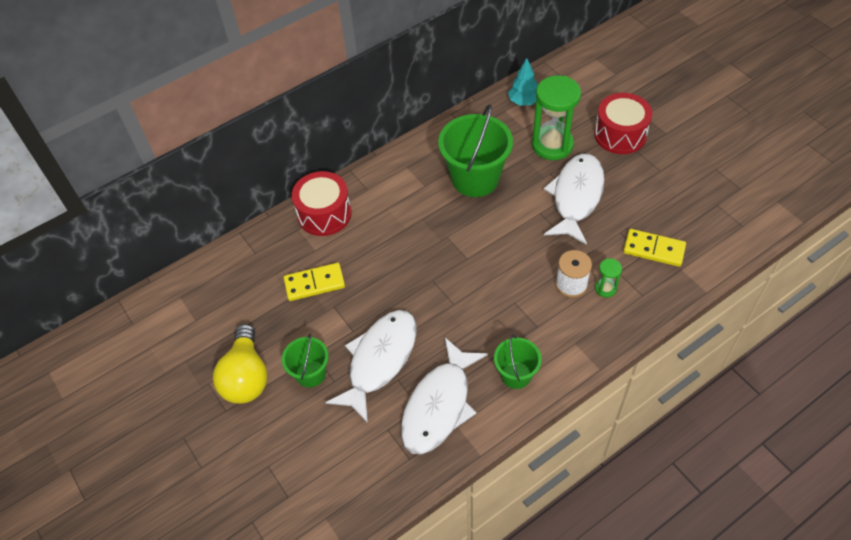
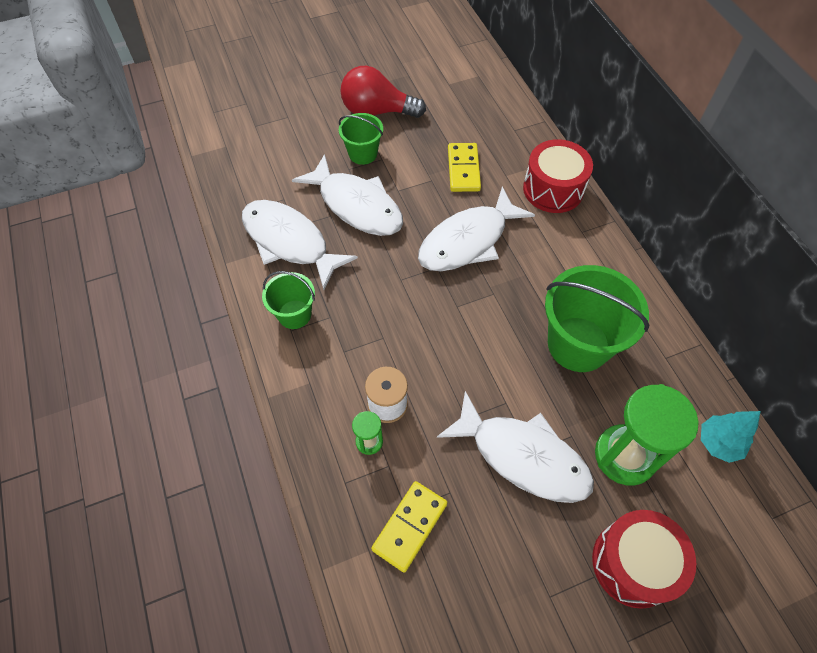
camera: 100 degrees right, 5 degrees up
yellow light bulb [213,324,268,404] -> red light bulb [340,66,426,118]
none -> white fish [418,187,535,271]

